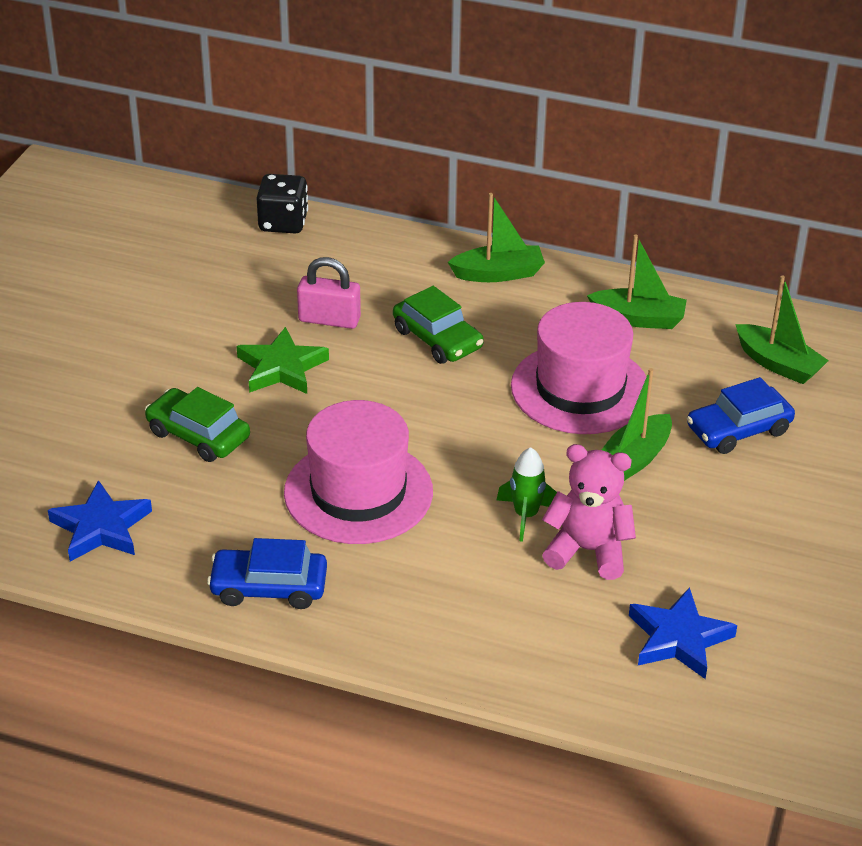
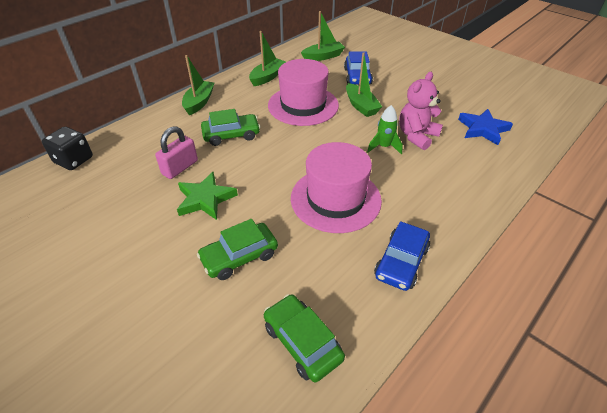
camera: 65 degrees left, 5 degrees up
blue star [48,480,152,562] -> green car [264,294,345,382]

